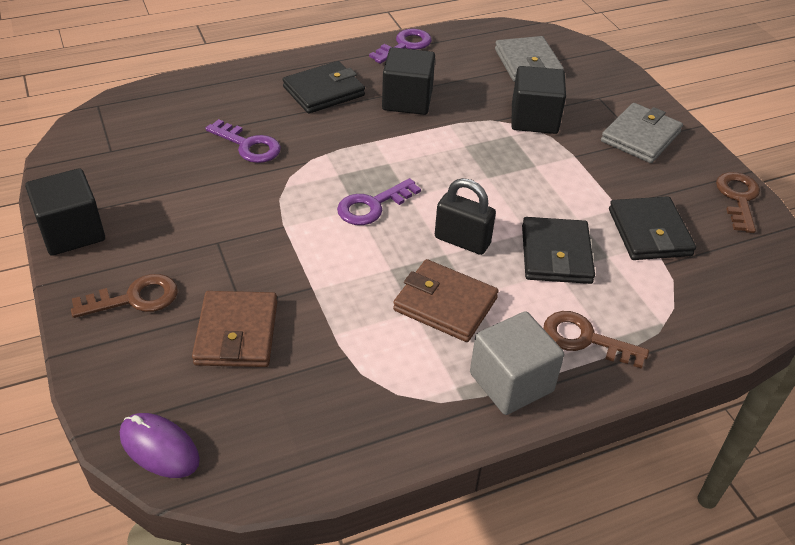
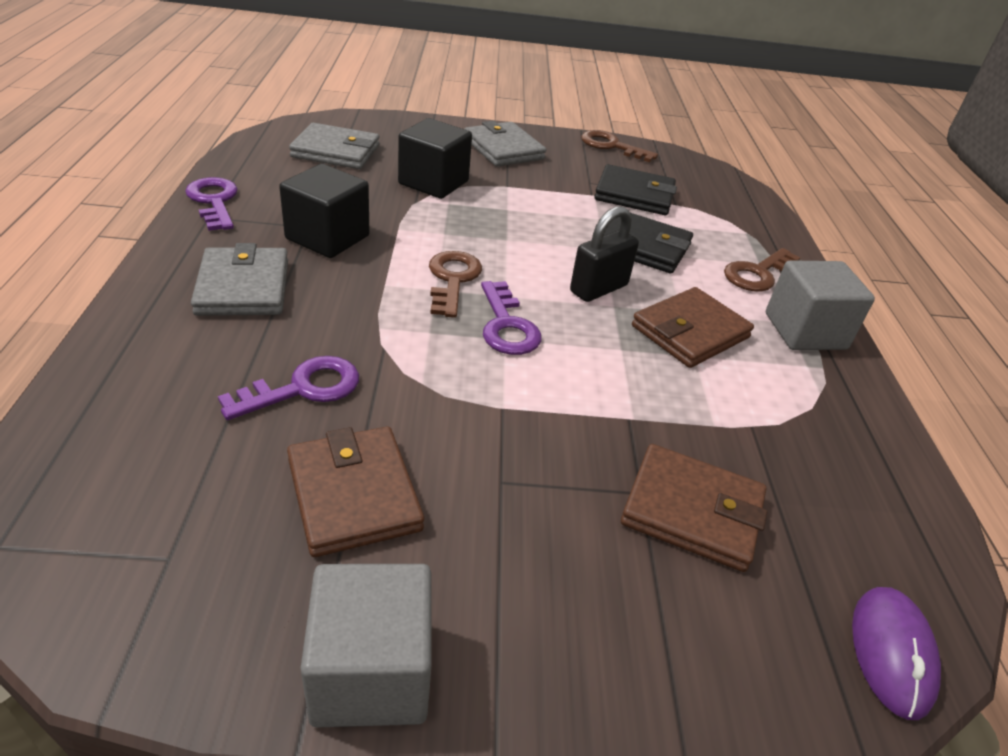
camera: 70 degrees left, 5 degrees down
black cube [25,168,105,256] -> grey cube [300,564,431,728]
brown key [71,274,178,318] -> brown key moved to [429,251,482,318]
purple mouse [120,413,200,478] -> purple mouse turned 45 degrees counterclockwise [852,587,941,720]
black wallet [283,61,365,114] -> grey wallet [191,243,288,316]
none -> brown wallet [287,427,424,557]

